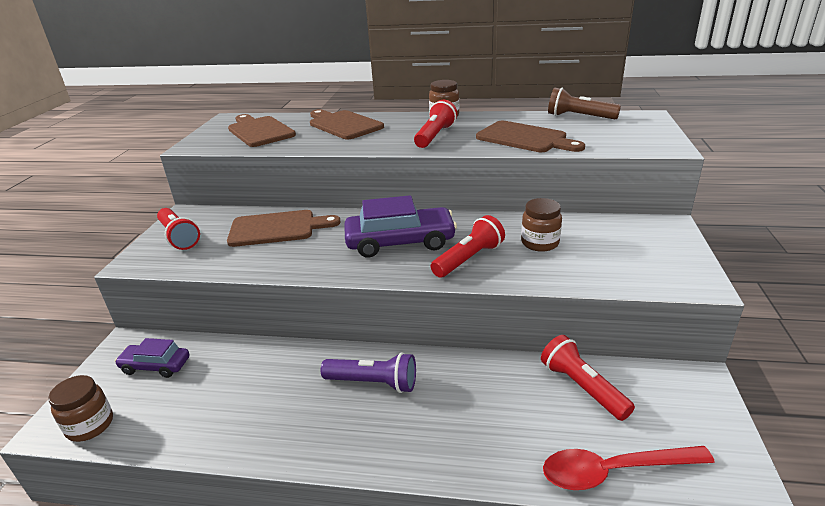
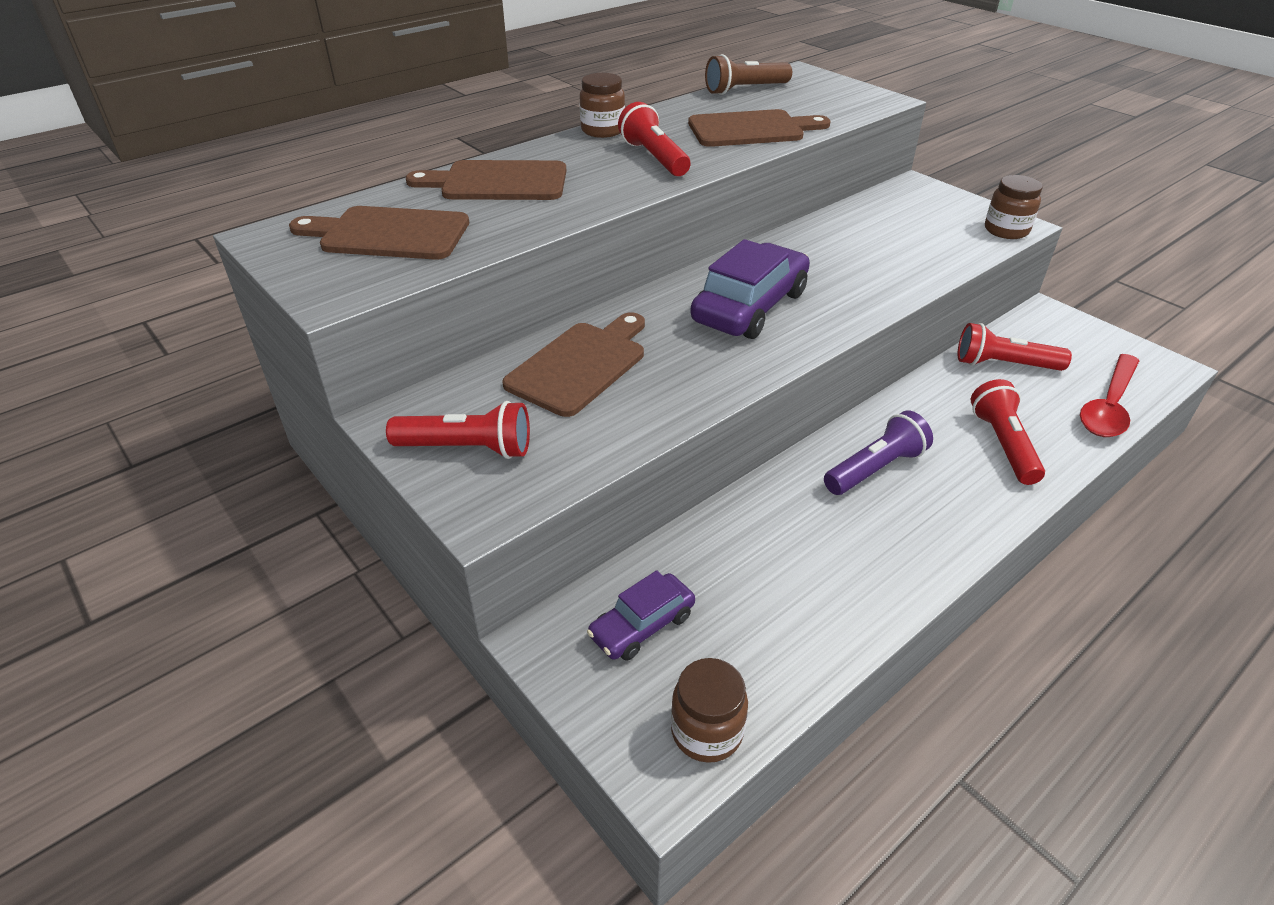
camera: 50 degrees left, 10 degrees up
red flashlight [431,215,505,278] -> red flashlight moved to [971,379,1045,485]
brown jar [521,198,562,252] -> brown jar moved to [985,175,1043,239]

